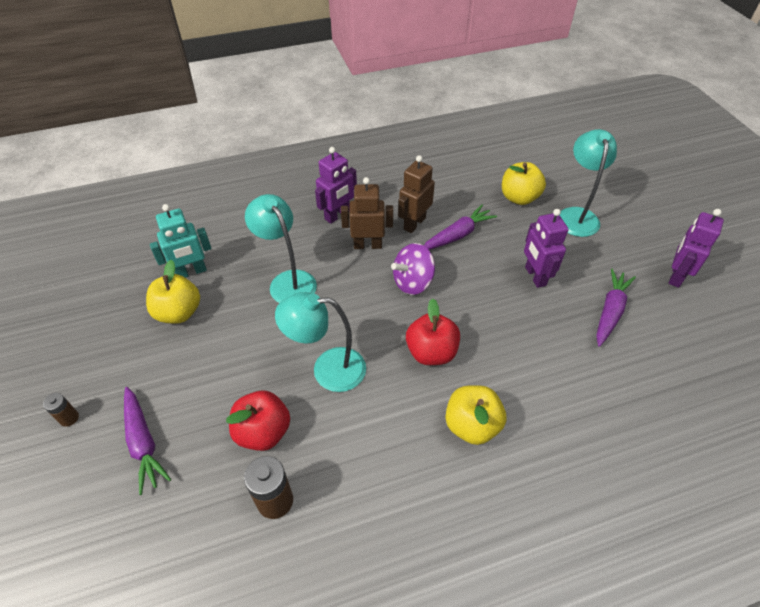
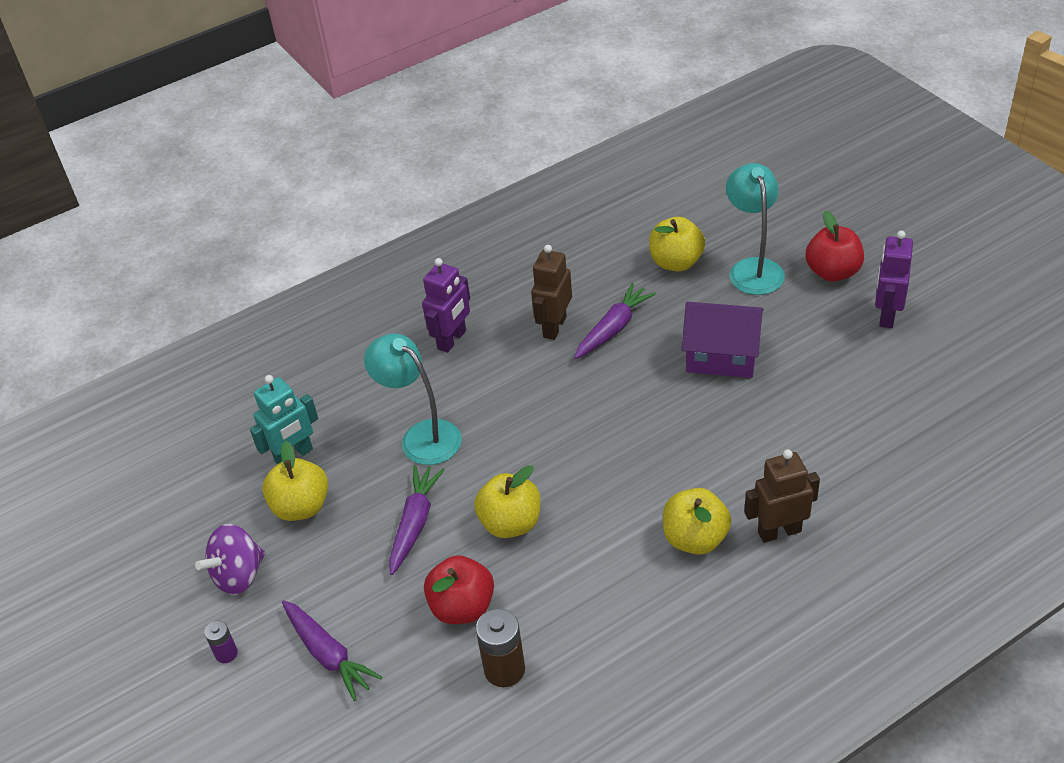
camera: 10 degrees left, 5 degrees down
brown battery [43,393,79,427] -> purple battery [204,621,238,663]
turquoise lamp [275,292,366,392] -> yellow apple [474,465,541,538]
brown robot [341,177,393,249] -> brown robot moved to [744,449,820,543]
purple spinning top [391,243,435,295] -> purple spinning top moved to [195,524,265,595]
red apple [406,298,460,365] -> red apple moved to [805,210,864,282]
purple robot [524,209,568,288] -> purple house [682,302,764,378]
purple carrot [596,269,636,347] -> purple carrot moved to [389,465,445,575]

